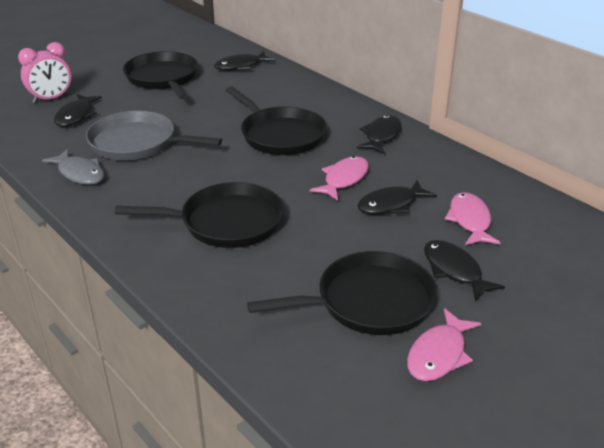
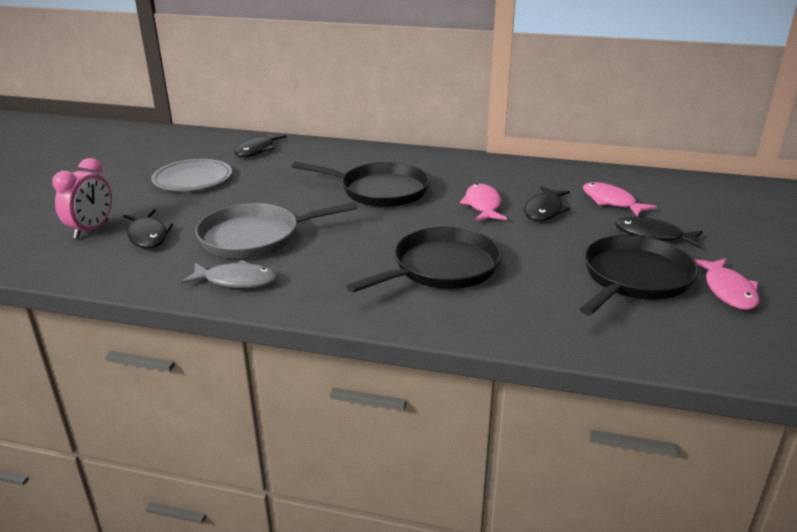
camera: 35 degrees left, 5 degrees down
black pan [123,51,198,99] -> grey plate [151,159,232,191]
black fish [356,115,402,154] -> none

